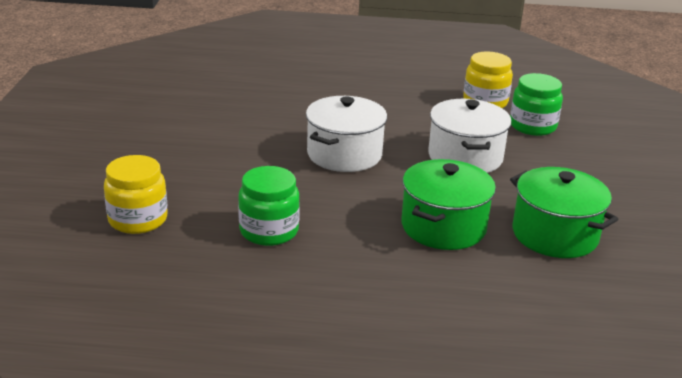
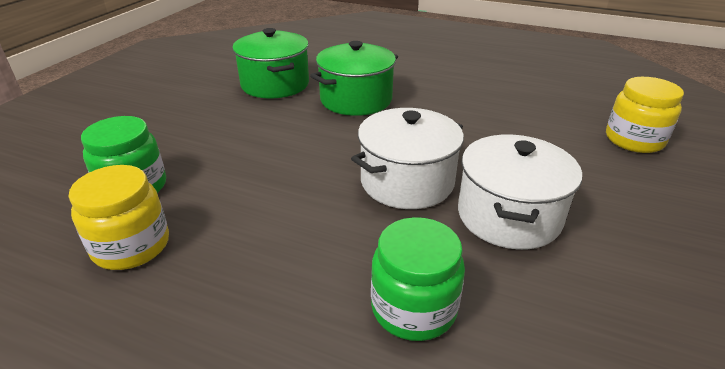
camera: 160 degrees left, 5 degrees up
green jar [238,166,300,246] -> green jar moved to [371,217,465,341]
white pot [428,99,512,173] -> white pot moved to [458,135,582,250]

